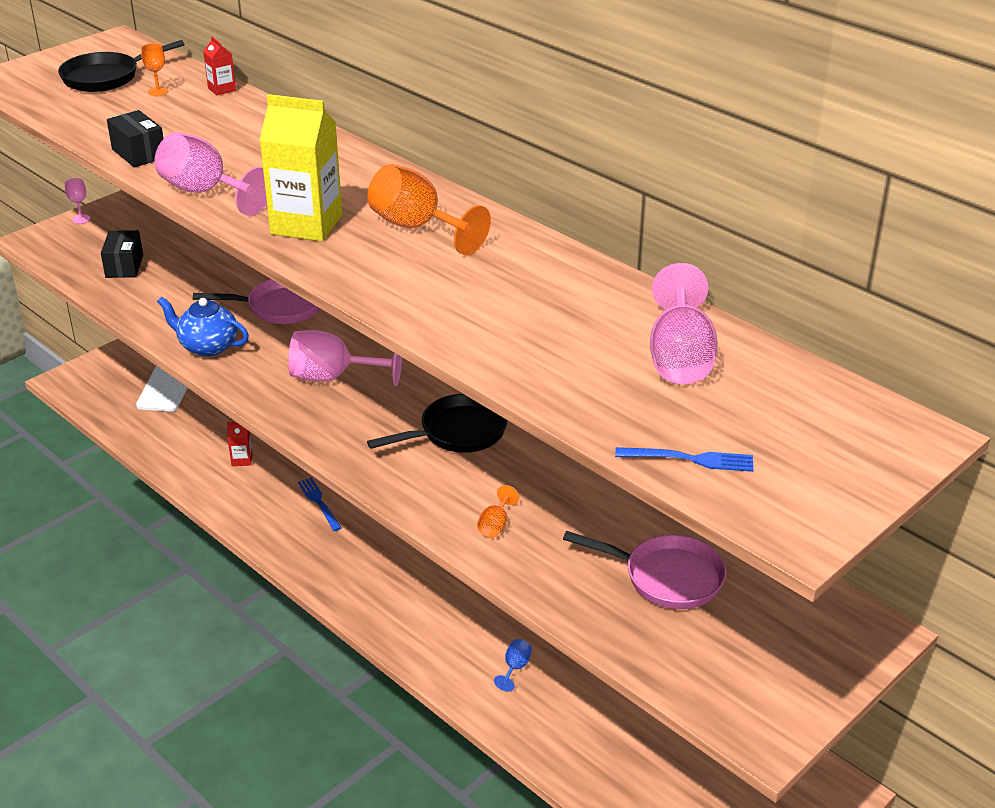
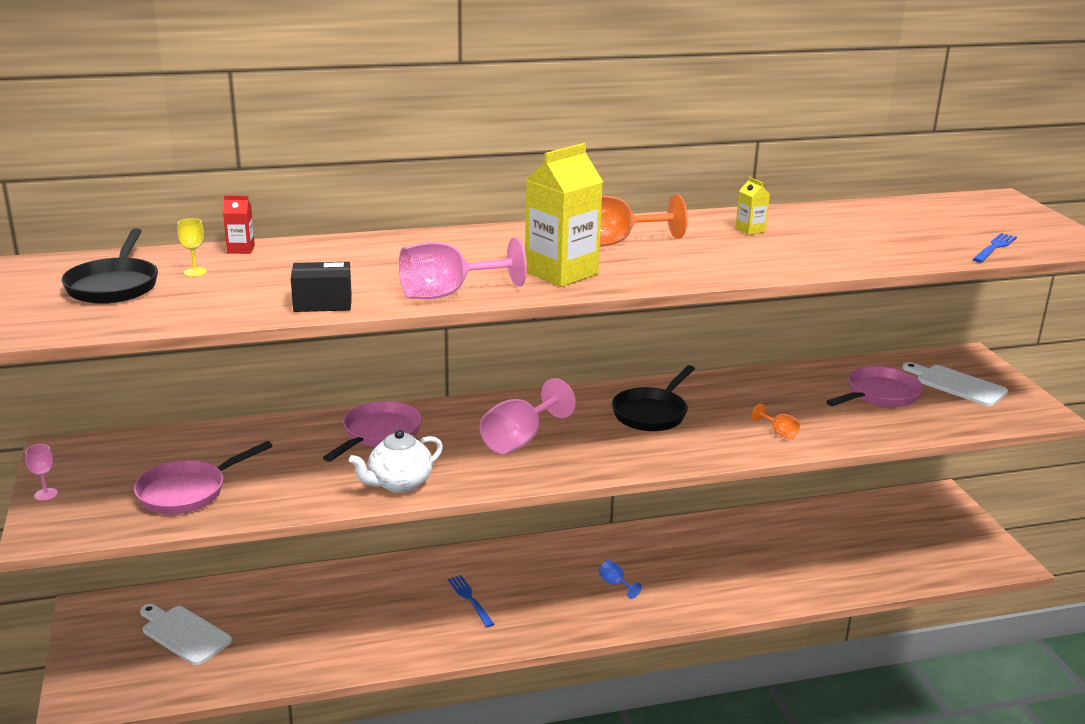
camera: 60 degrees left, 10 degrees down
black box [101,230,143,278] -> pink pan [134,441,273,514]
orange goblet [141,43,168,96] -> yellow goblet [177,218,207,277]
blue teapot [157,297,249,357] -> white teapot [349,430,443,493]
red carton [227,422,253,466] -> none
blue fork [298,478,342,531] -> blue fork turned 60 degrees clockwise [448,575,494,627]
black pan [367,394,508,453] -> black pan turned 150 degrees counterclockwise [612,365,695,431]
blue goblet [494,639,532,692] -> blue goblet moved to [599,560,642,599]
pink goblet [650,263,718,384] -> none
none -> yellow carton [736,177,770,235]
none -> white cutting board [902,362,1008,406]

